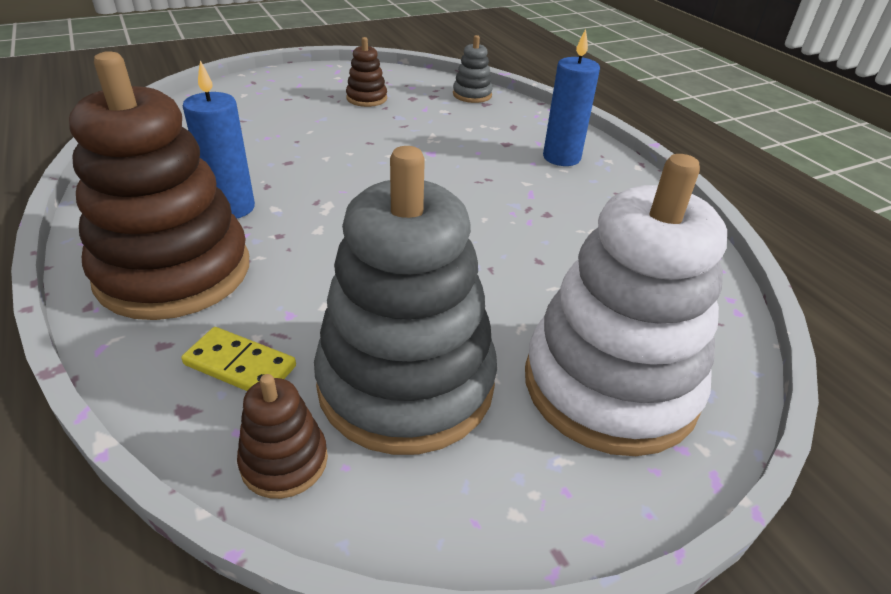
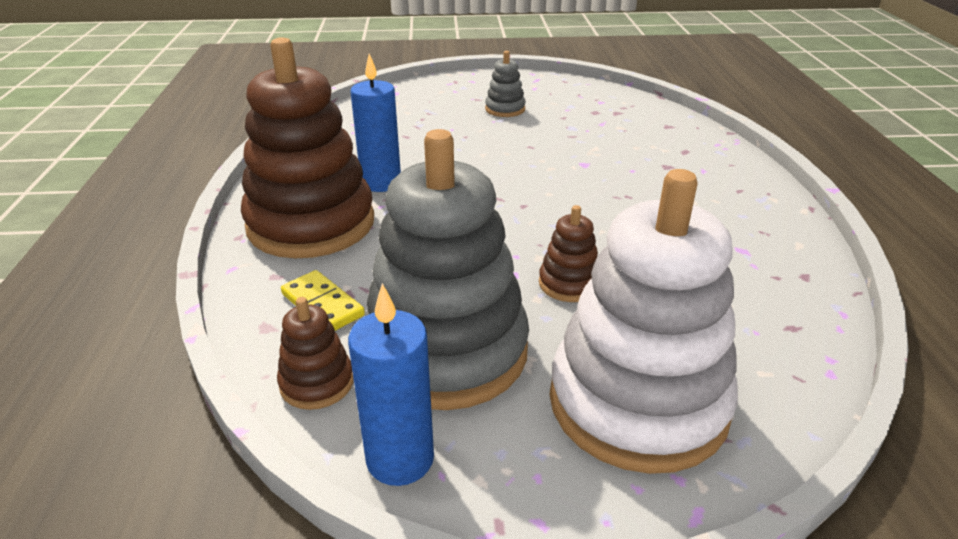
camera: 25 degrees right, 5 degrees down
brown stacking toy [346,37,387,107] -> brown stacking toy moved to [539,205,598,302]
grey stacking toy [453,35,493,103] -> grey stacking toy moved to [485,51,526,117]
blue candle [543,29,600,166] -> blue candle moved to [348,283,434,486]

